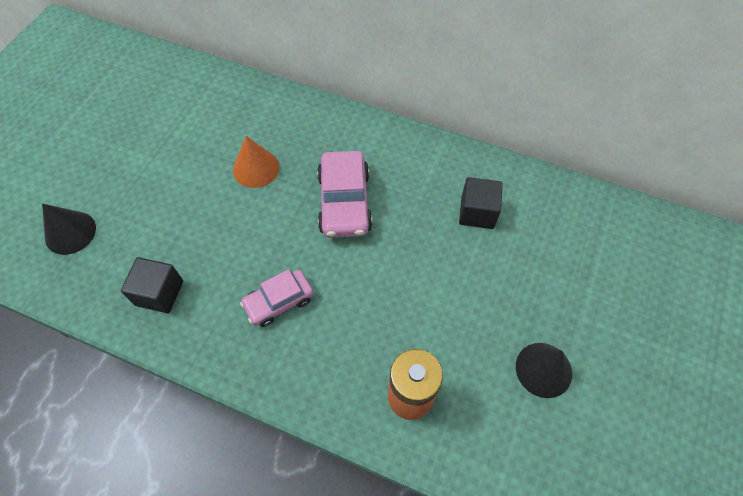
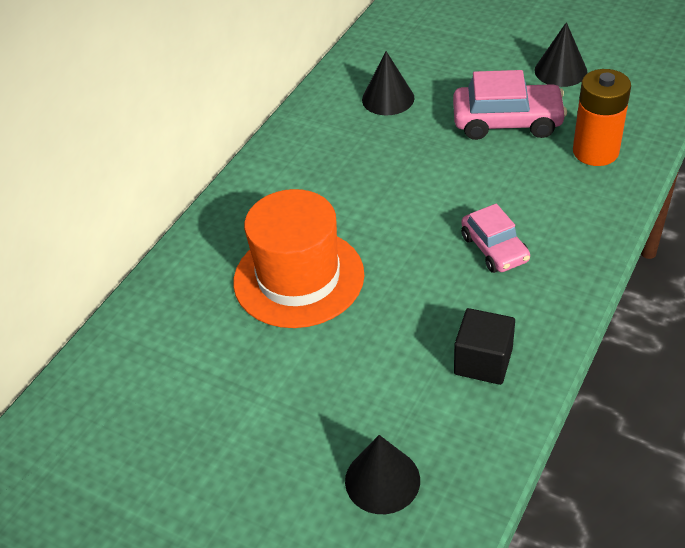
camera: 80 degrees left, 15 degrees down
orange cone [233,136,279,188] -> orange hat [233,189,364,328]
pink car [317,151,372,238] -> pink car moved to [453,70,567,140]
black cube [459,177,503,229] -> black cone [362,51,414,115]

